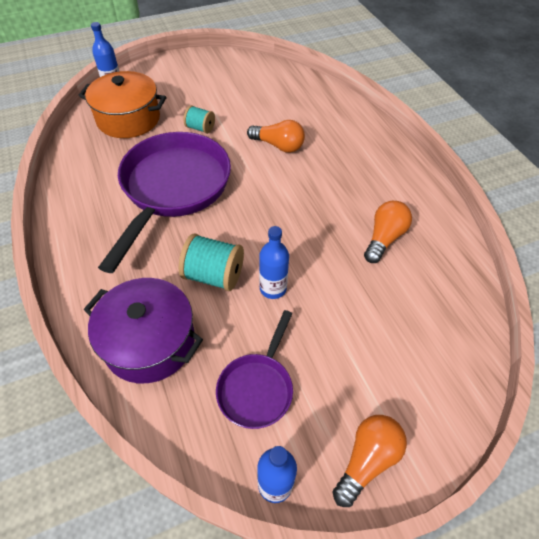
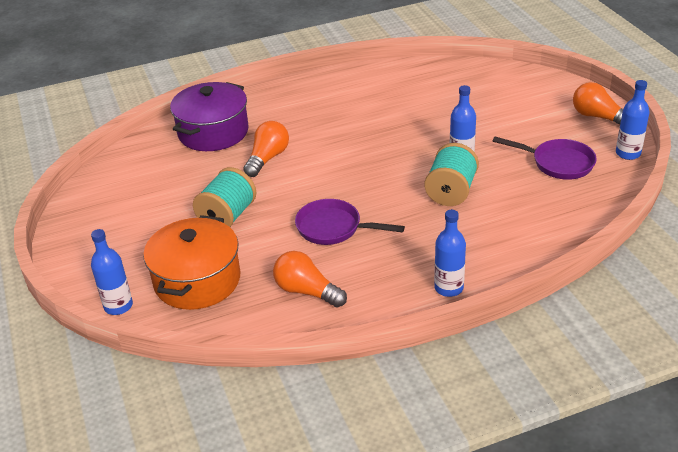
camera: 85 degrees left, 15 degrees down
purple pot [84,278,203,383] -> purple pot moved to [170,82,249,151]
purple pan [98,132,231,273] -> purple pan [295,199,405,245], size x0.51
turquoise spool [184,105,215,134] -> turquoise spool [193,167,256,227], size x1.65
orange light bulb [364,201,412,263] -> orange light bulb moved to [273,251,347,308]
none -> blue bottle [434,210,466,297]

